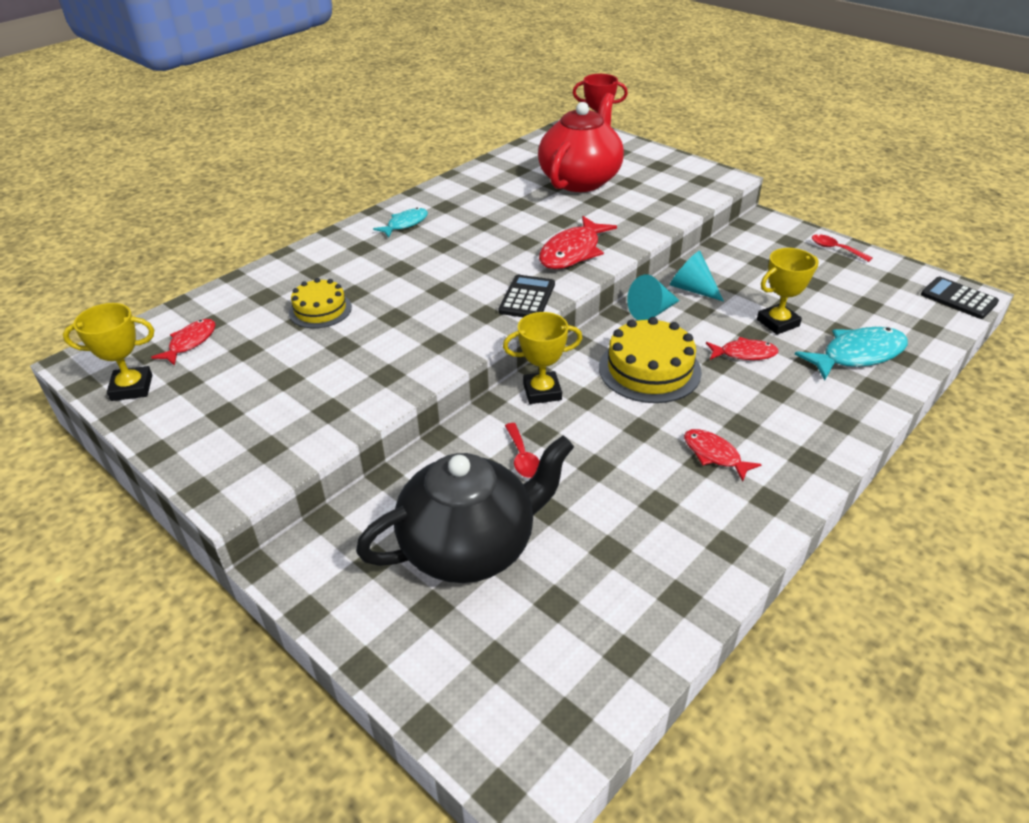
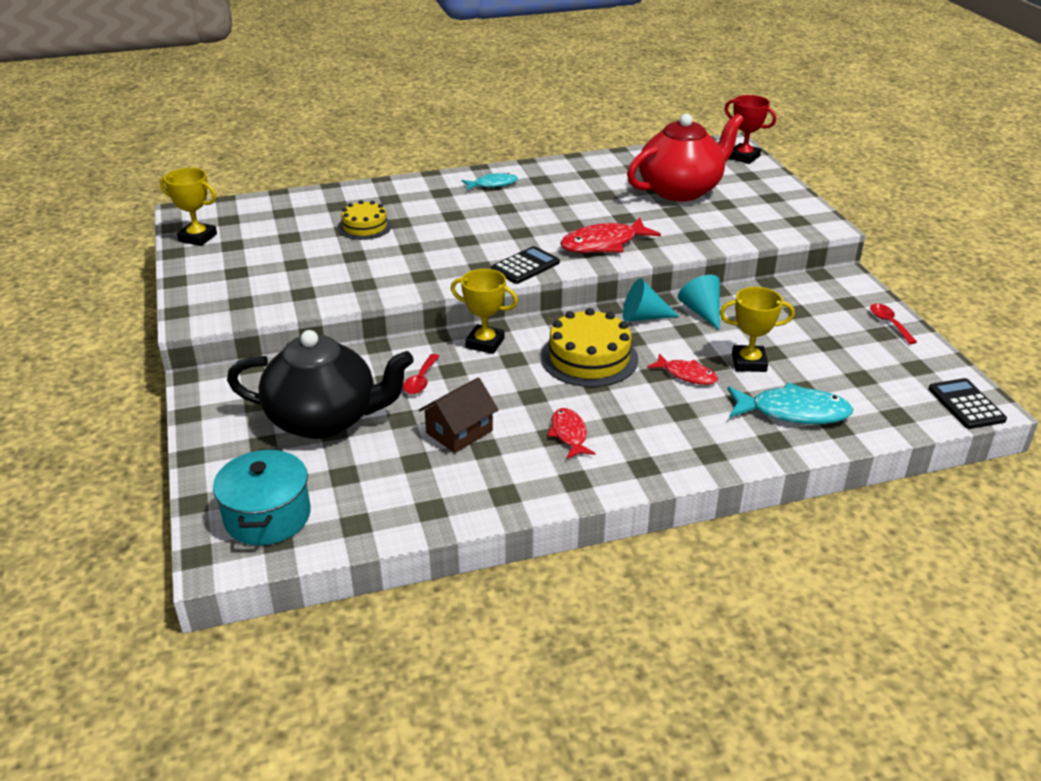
camera: 30 degrees right, 5 degrees down
red fish [151,319,216,366] -> none
none -> turquoise pot [213,449,311,545]
none -> brown house [419,378,498,453]

